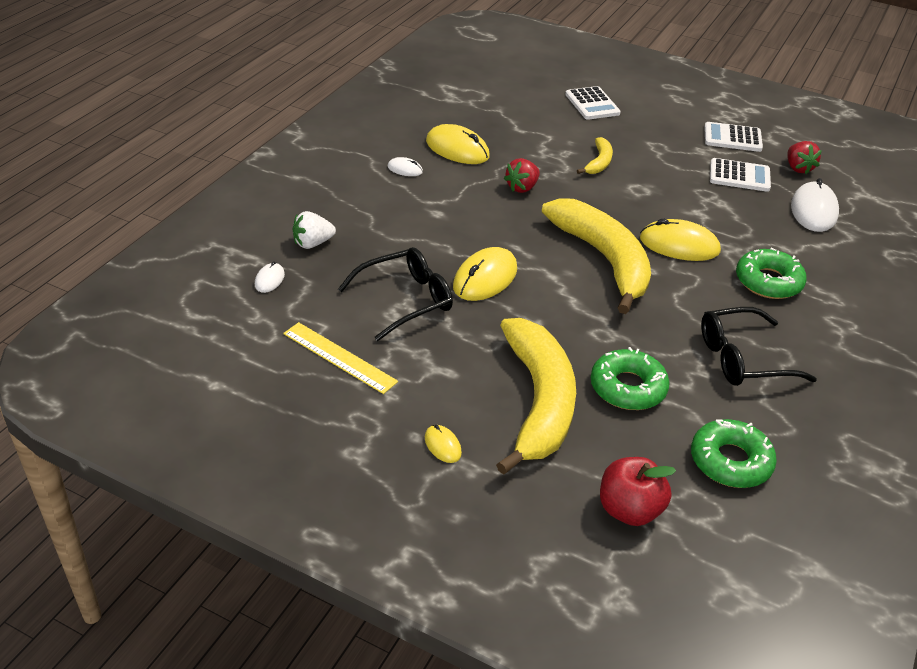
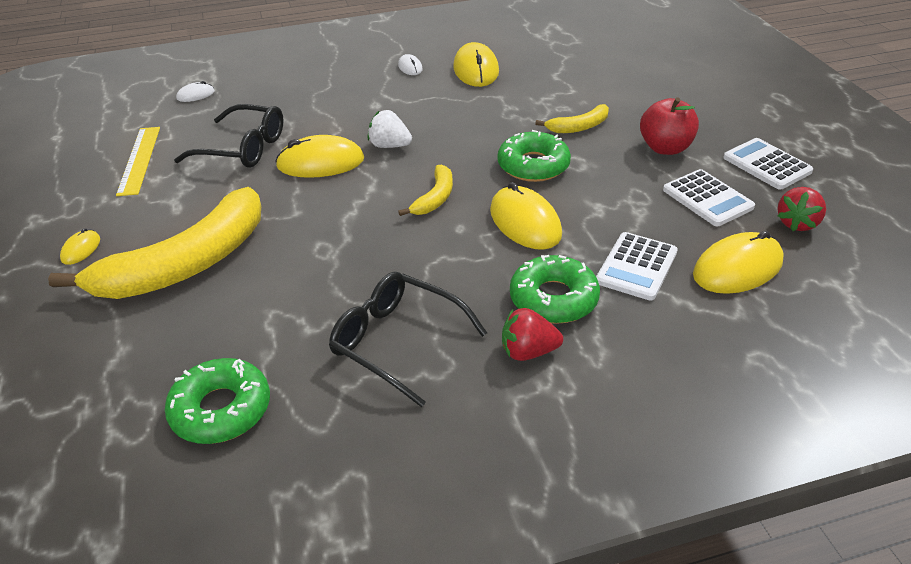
camera: 50 degrees right, 0 degrees up
white strawberry [292,211,336,249] -> white strawberry moved to [368,110,412,148]
red strawberry [504,158,540,193] -> red strawberry moved to [502,308,563,361]
yellow banana [542,198,651,314] -> yellow banana [398,165,453,216], size x0.45
white calculator [565,86,621,120] -> white calculator moved to [596,232,678,301]
green donut [591,347,670,410] -> green donut moved to [497,130,571,182]
red apple [600,457,676,526] -> red apple moved to [640,97,699,155]
white mouse [791,178,839,232] -> yellow mouse [693,231,784,294]

